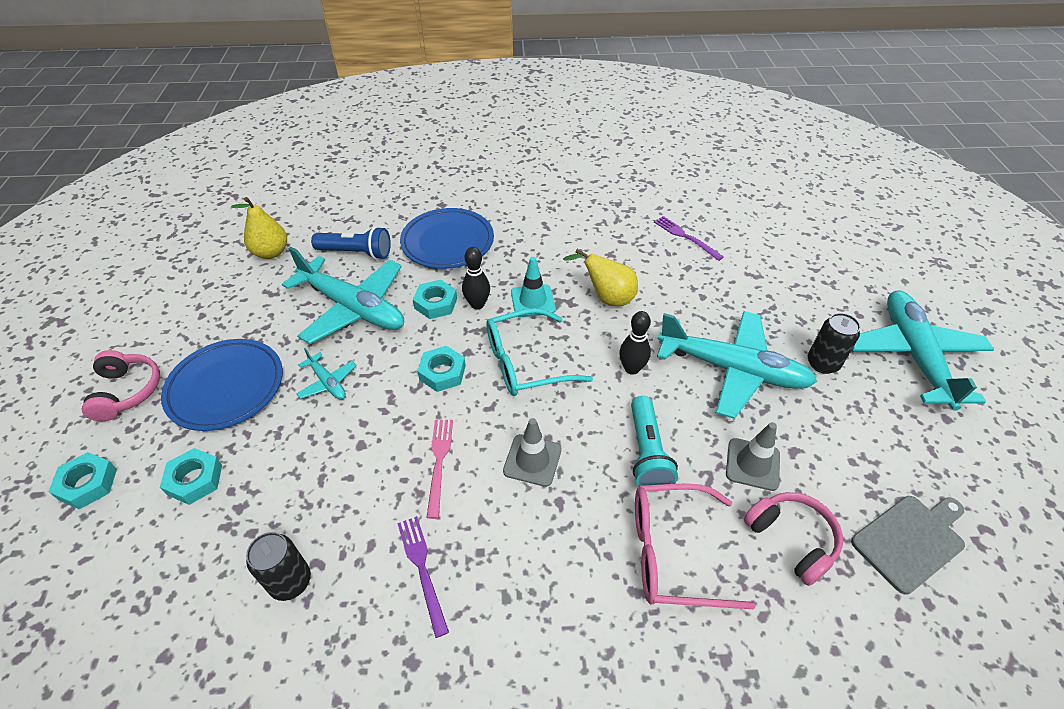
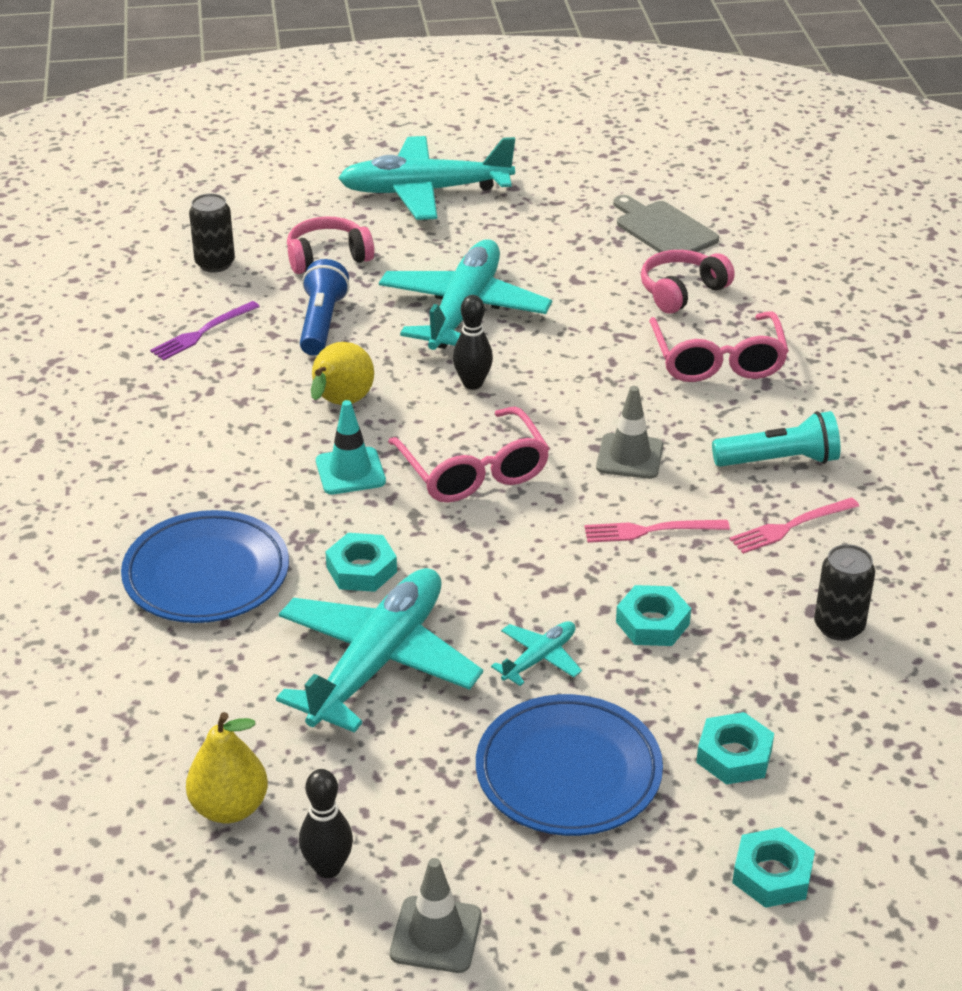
camera: 95 degrees left, 10 degrees down
pink headphones [82,350,160,421] -> pink headphones moved to [287,216,374,274]
blue flashlight [311,226,391,260] -> blue flashlight moved to [300,259,350,355]
purple fork [397,516,449,638] -> pink fork [729,497,859,554]
turquoise nut [417,346,466,392] -> turquoise nut moved to [616,585,691,646]
black bowling pin [462,247,490,310] -> black bowling pin moved to [299,769,353,878]
turquoise glasses [486,308,593,396] -> pink glasses [388,407,550,503]
turquoise flashlight [631,396,678,486] -> turquoise flashlight moved to [712,411,840,467]
grey traffic cone [726,422,780,491] -> grey traffic cone moved to [390,858,482,973]
black can [808,313,861,374] -> black can moved to [189,193,235,273]

